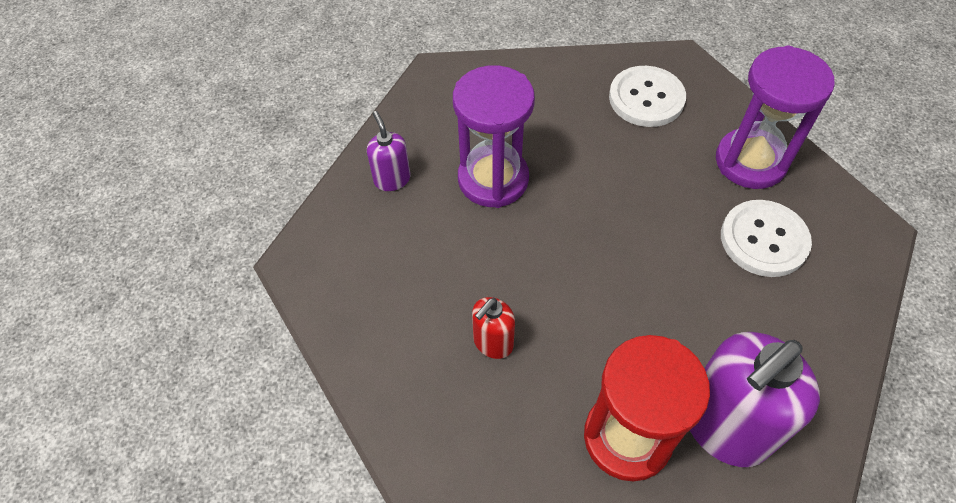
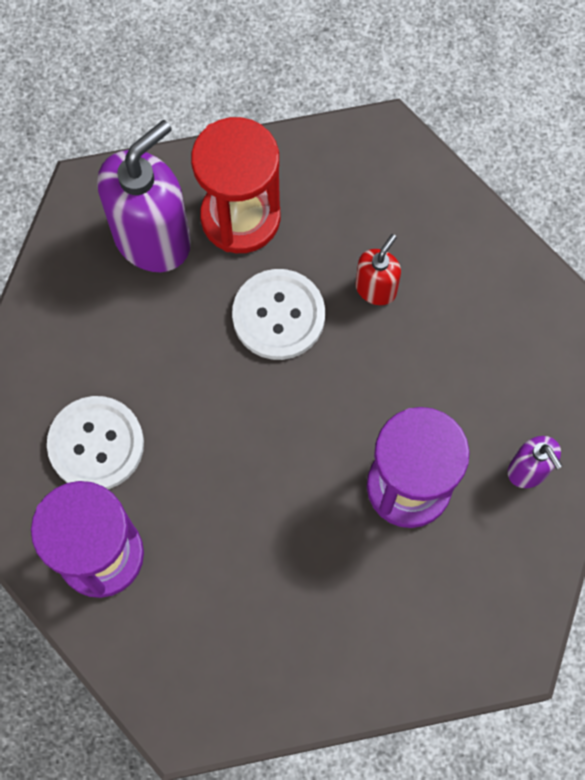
camera: 170 degrees right, 15 degrees up
white button [609,66,686,127] -> white button moved to [232,269,325,360]

